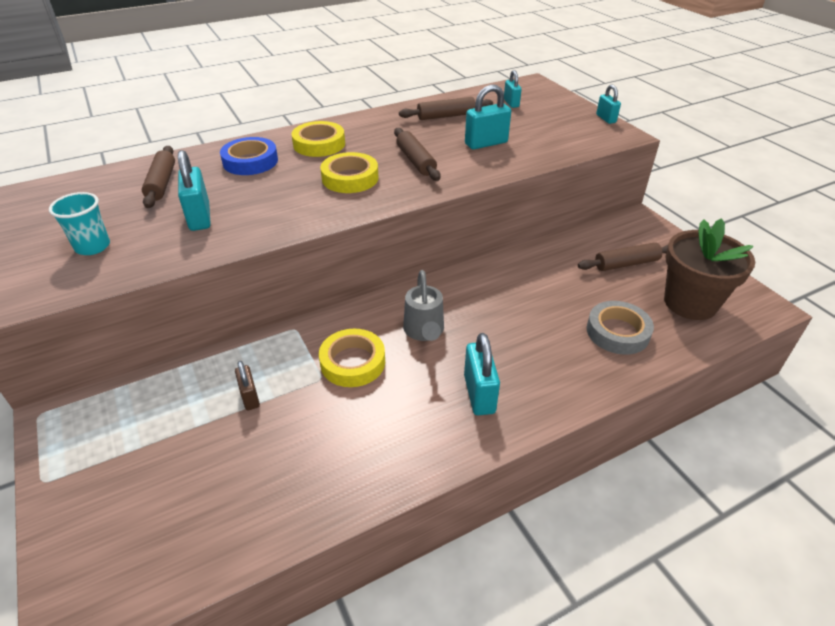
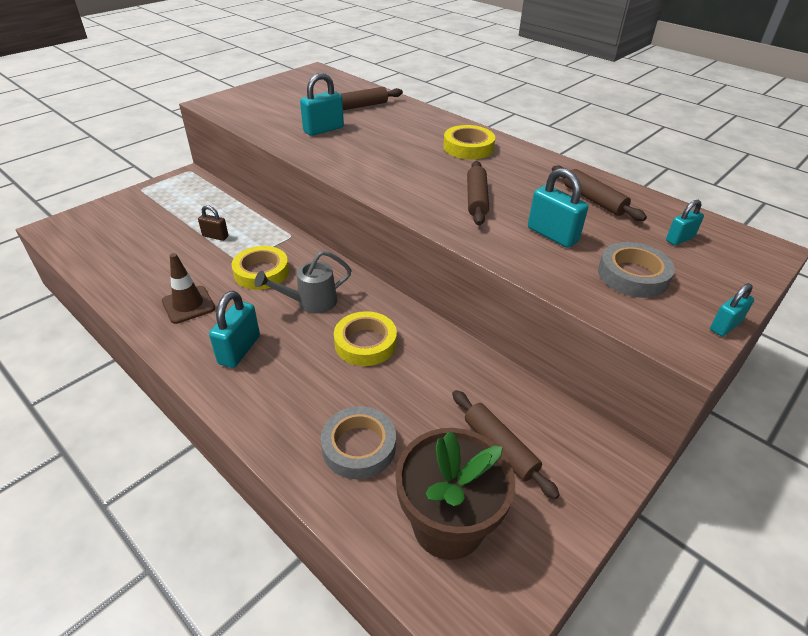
camera: 70 degrees right, 0 degrees up
turquoise cup [49,192,110,255] -> none
blue tape [220,137,278,175] -> none
brown padlock [235,361,260,411] -> brown padlock turned 60 degrees clockwise [198,205,228,241]
yellow tape [320,152,378,193] -> yellow tape moved to [334,311,397,366]
brown rolling pin [394,128,441,181] -> brown rolling pin turned 45 degrees counterclockwise [467,161,489,226]
turquoise padlock [464,333,500,415] -> turquoise padlock turned 45 degrees counterclockwise [209,291,260,368]
none -> brown traffic cone [162,253,215,324]
none -> grey tape [598,242,675,298]

